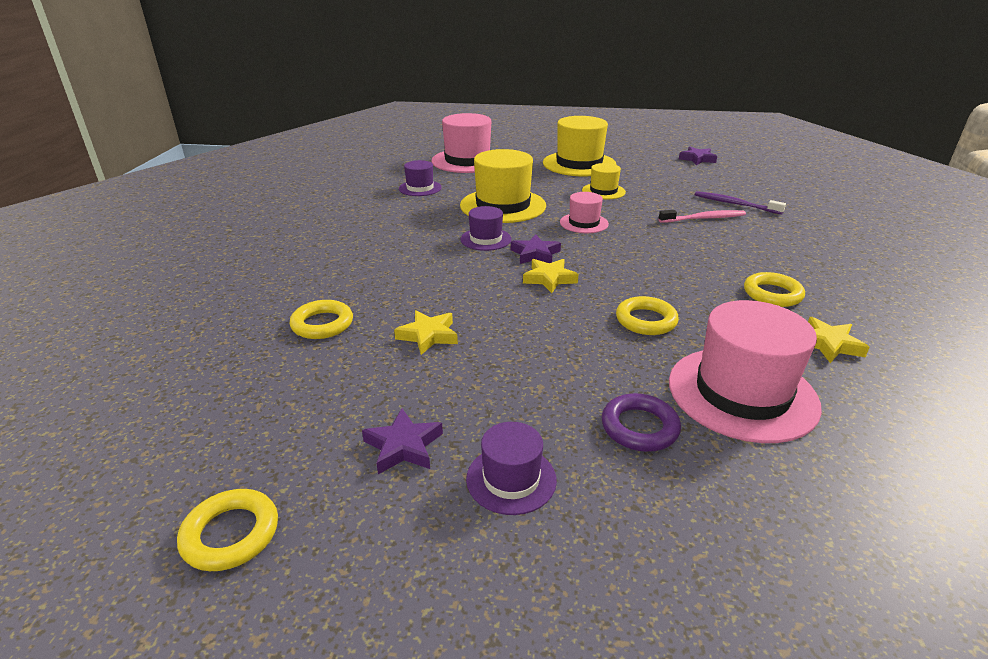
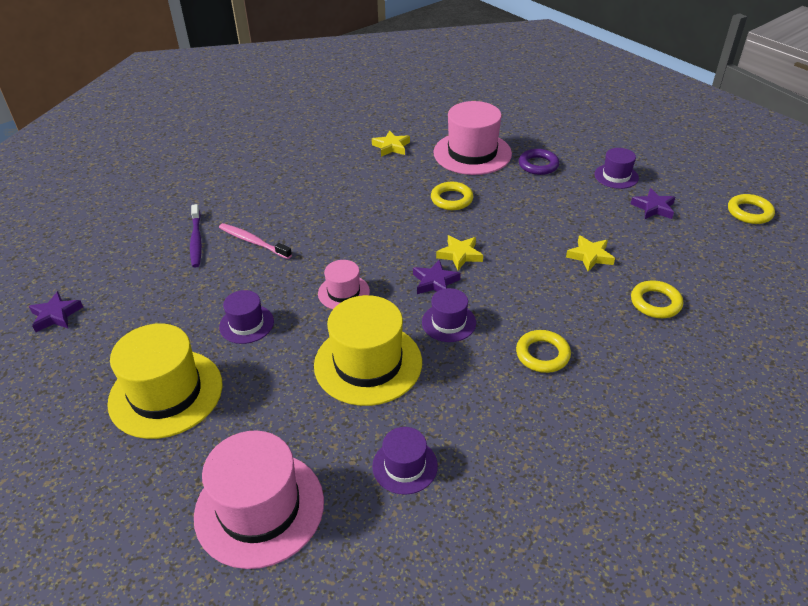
camera: 135 degrees left, 10 degrees up
yellow hat [582,163,626,199] -> purple hat [219,290,274,344]
yellow ring [744,272,805,307] -> yellow ring moved to [516,330,571,373]

